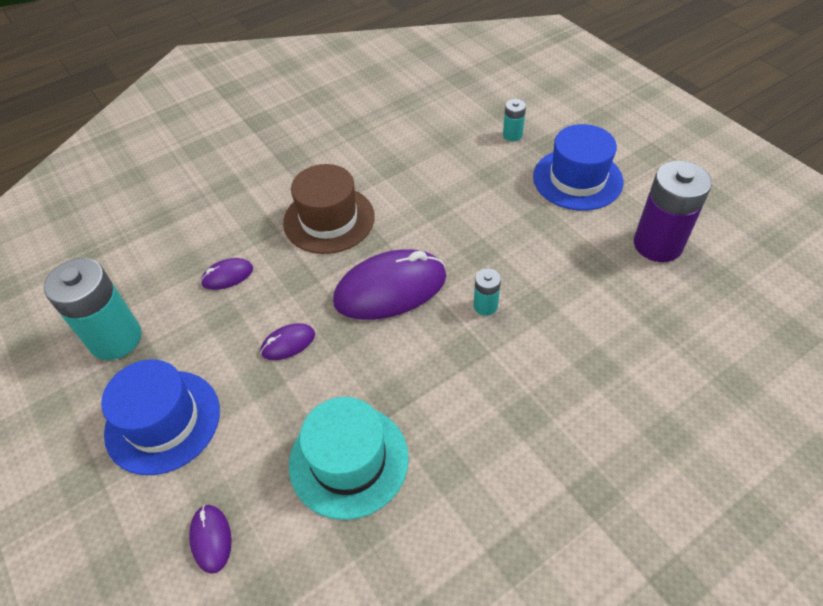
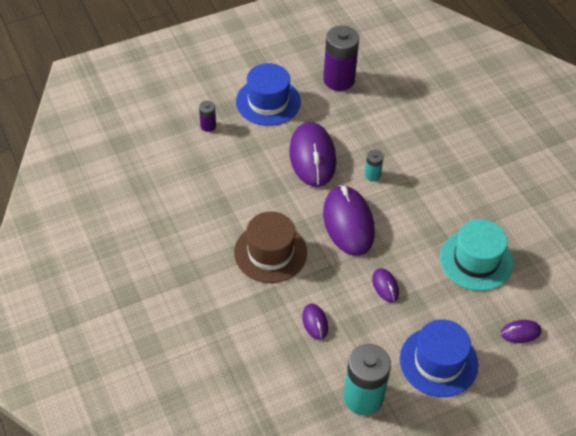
camera: 85 degrees left, 0 degrees up
turquoise battery [503,99,526,141] -> purple battery [199,101,216,132]
none -> purple mouse [289,122,336,187]

